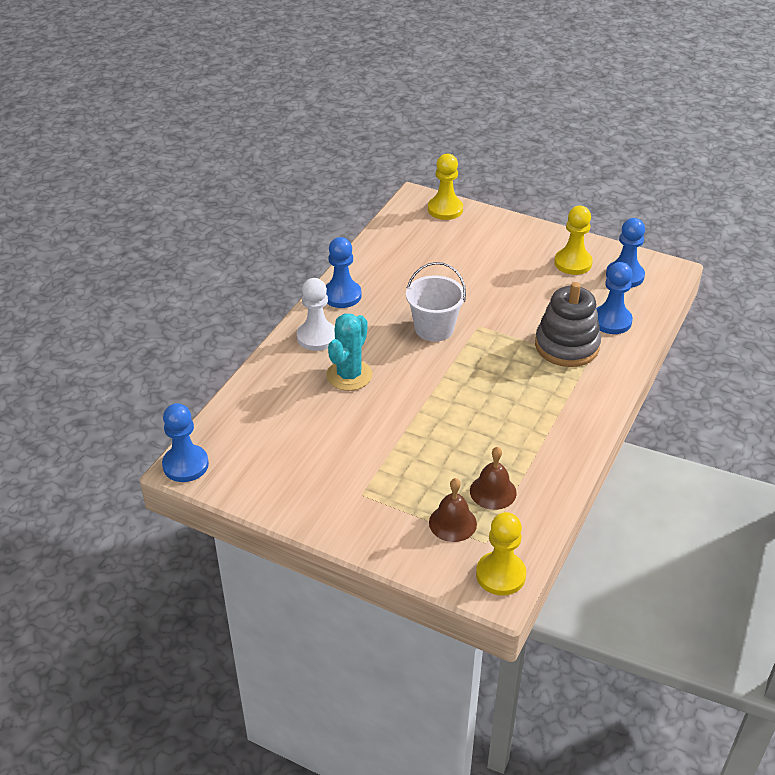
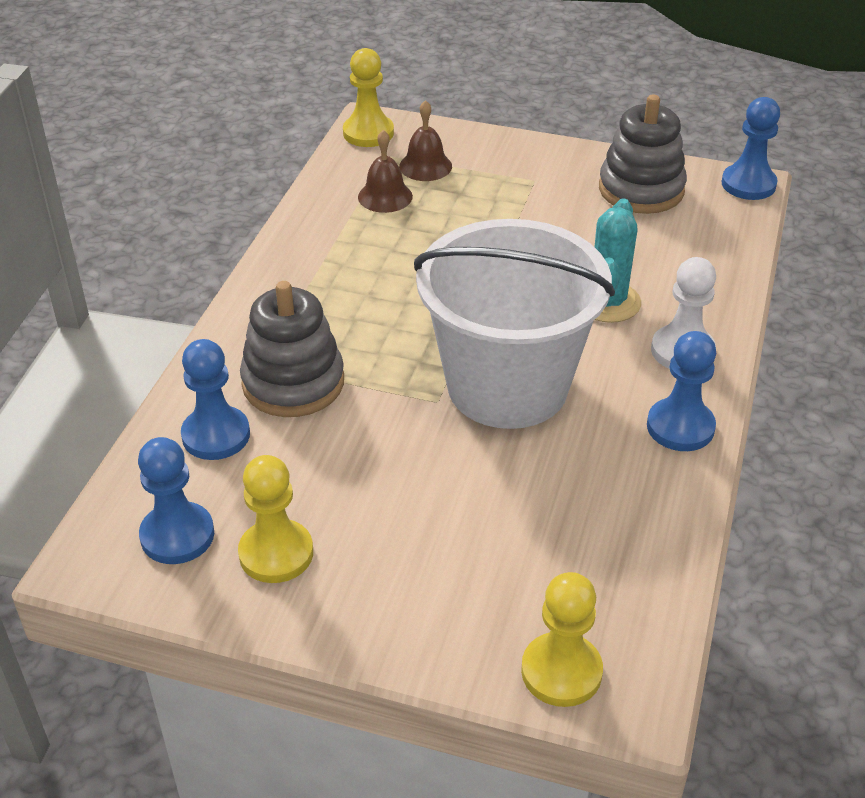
camera: 170 degrees right, 0 degrees up
white bucket [406,262,466,342] -> white bucket [414,219,615,429], size x1.92
none -> grey stacking toy [599,94,687,214]

